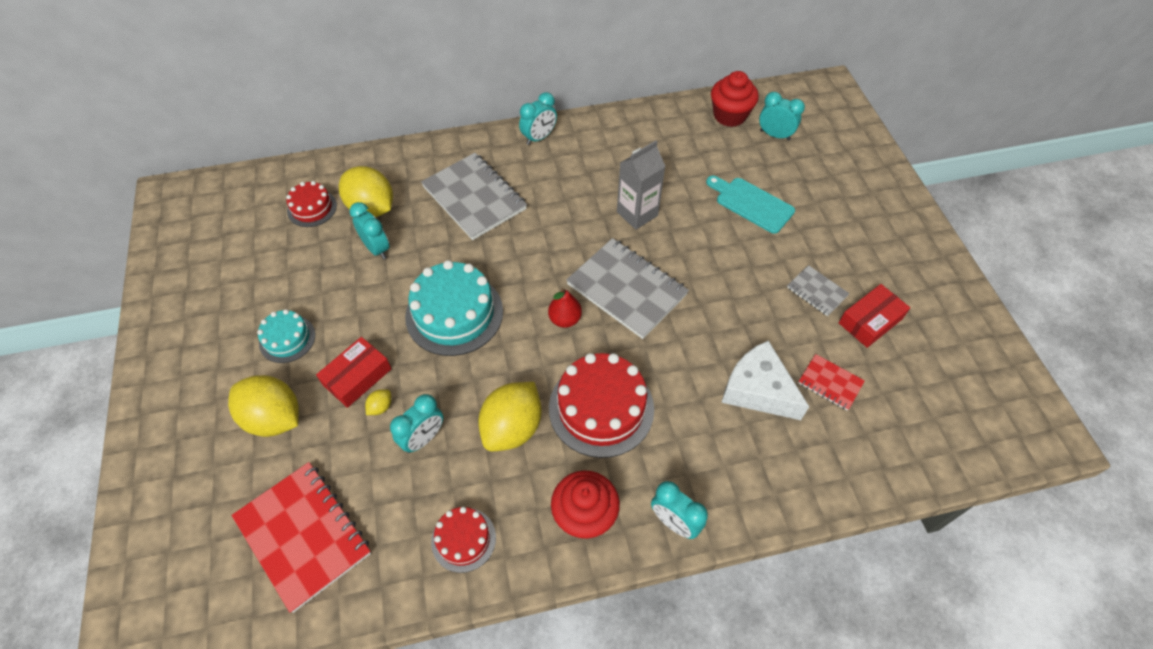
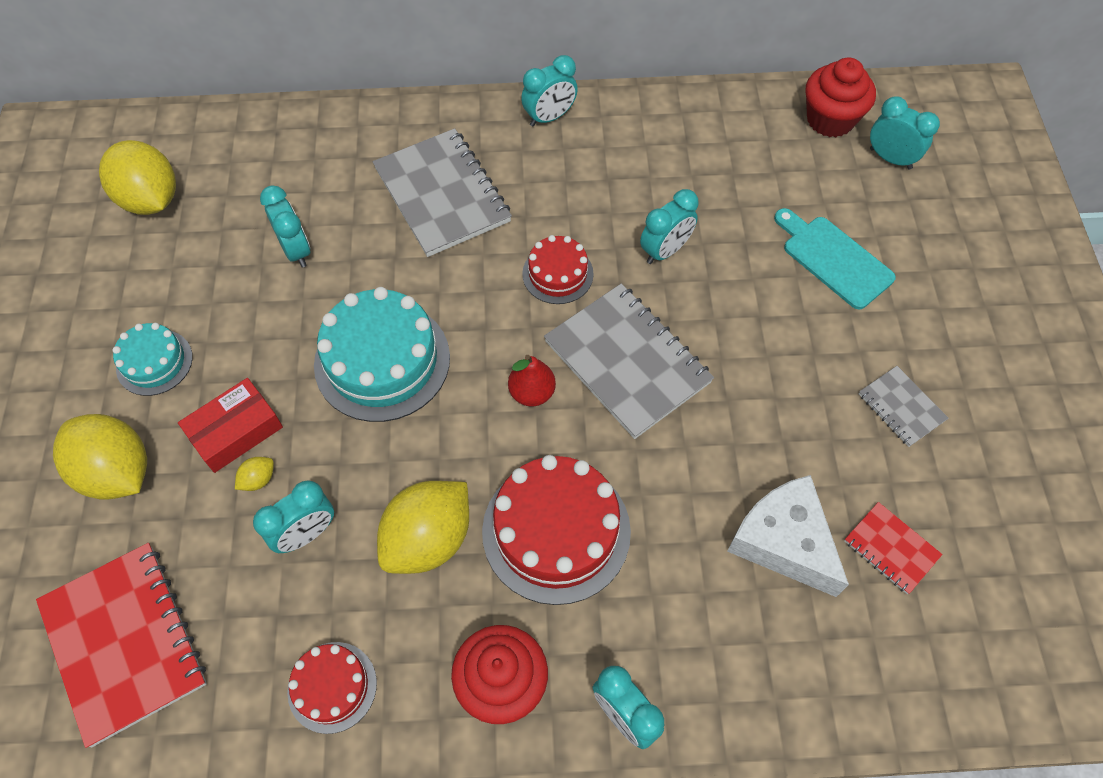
camera: 10 degrees right, 5 degrees up
red cake [286,181,337,227] -> red cake moved to [522,235,594,304]
yellow lemon [339,166,393,217] -> yellow lemon moved to [99,140,176,215]
grey carton [617,140,666,230] -> turquoise clock [640,189,699,264]
red box [839,284,910,348] -> none

